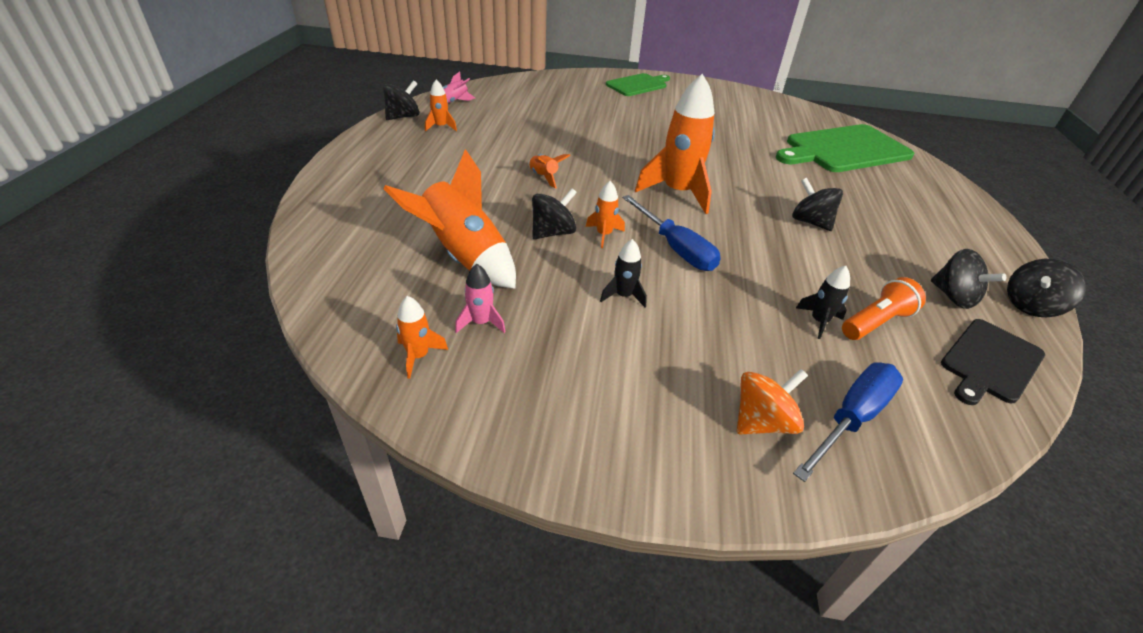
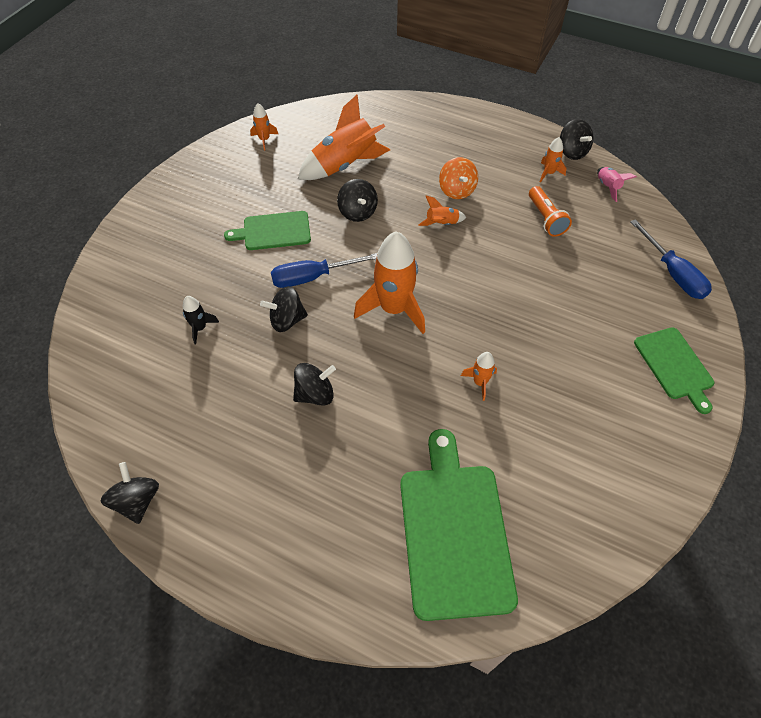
camera: 110 degrees right, 15 degrees up
pink rocket [455,264,506,333] -> none
orange rocket [586,181,625,248] -> orange rocket moved to [461,352,497,401]
black rocket [600,239,647,307] -> green cutting board [224,211,311,250]
orange spinning top [737,369,808,434] -> orange spinning top moved to [439,157,478,199]
blue screwdriver [793,362,903,482] -> blue screwdriver moved to [630,219,712,299]
orange flashlight [842,277,926,340] -> orange flashlight moved to [529,186,572,237]
black spinning top [931,249,1006,309] -> black spinning top moved to [260,286,308,332]
black cutting board [941,319,1045,405] -> none

